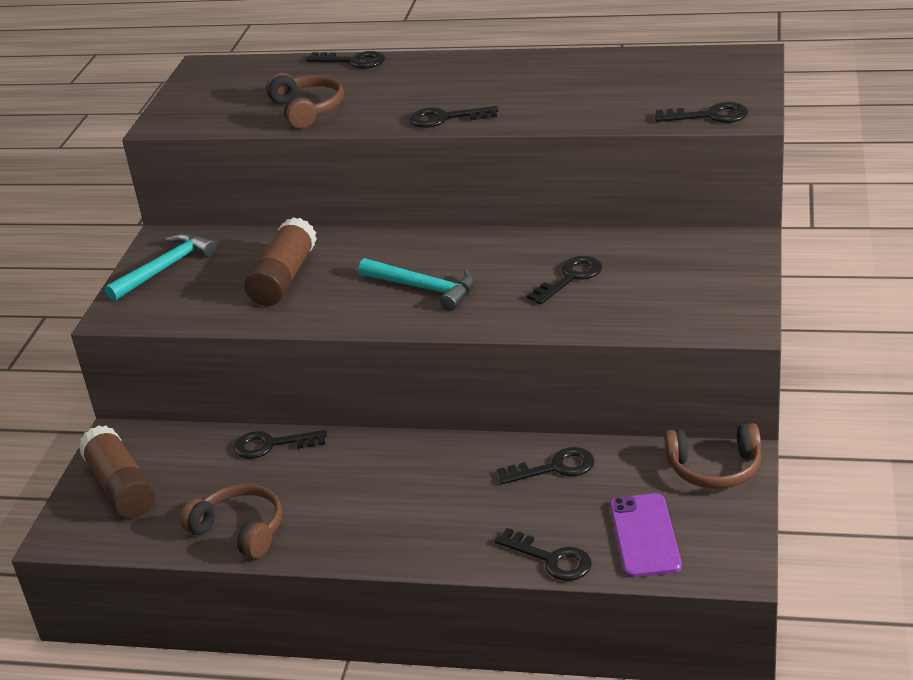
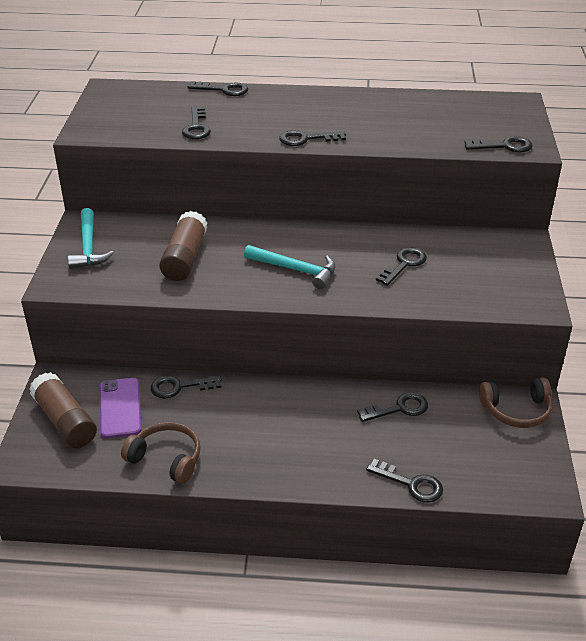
camera: 10 degrees left, 5 degrees up
turquoise hammer [105,233,217,301] -> turquoise hammer turned 135 degrees clockwise [68,208,114,269]
brown headphones [266,72,344,129] -> black key [182,107,211,139]
purple phone [610,493,682,578] -> purple phone moved to [100,378,142,439]

